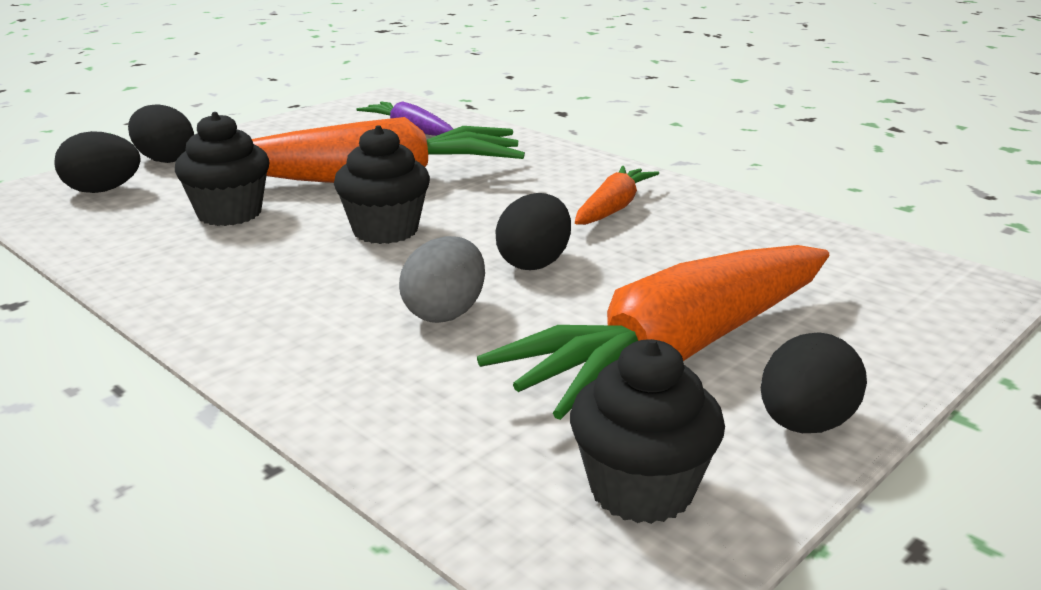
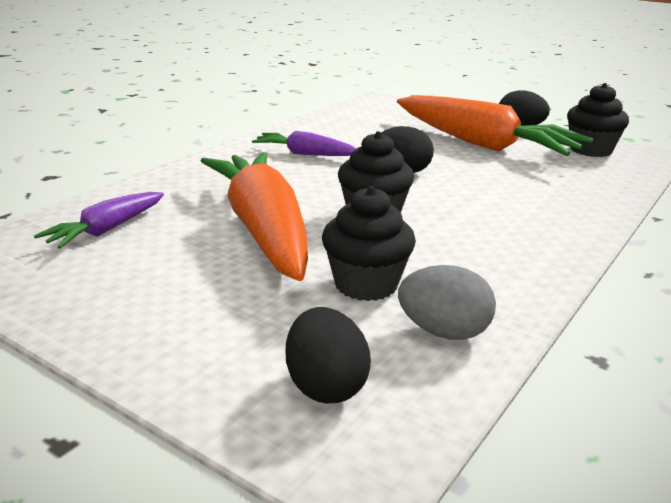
camera: 100 degrees left, 0 degrees up
black egg [128,104,194,163] -> none
grey egg [399,236,485,323] -> grey egg moved to [398,265,496,340]
orange carrot [575,166,659,225] -> purple carrot [252,131,357,156]

